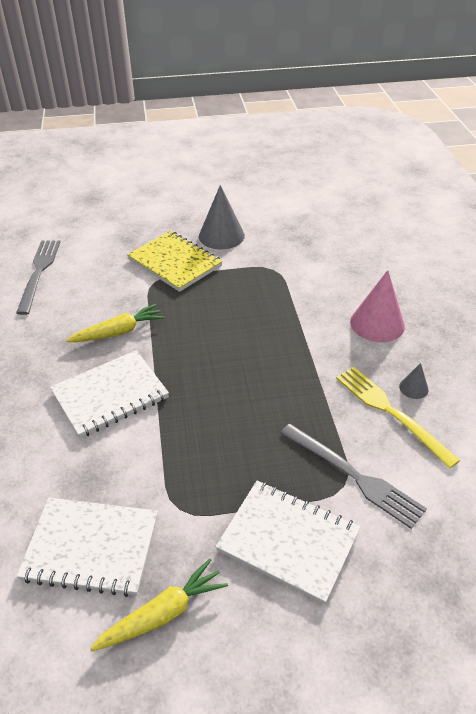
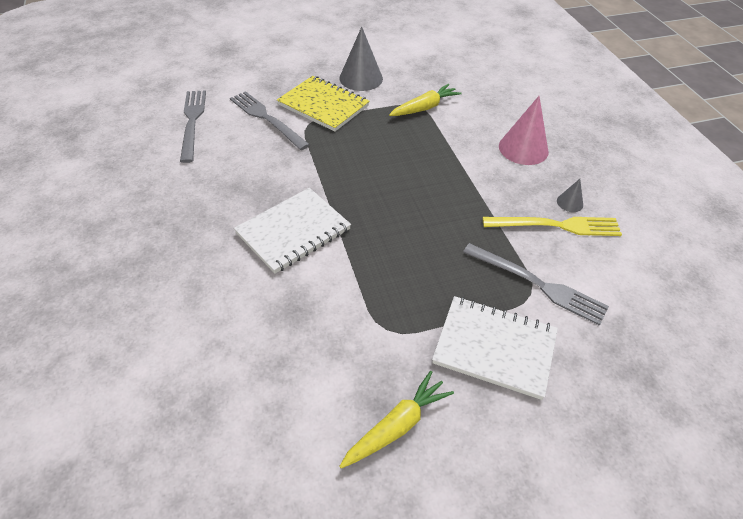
camera: 10 degrees left, 5 degrees up
white notebook [16,498,158,597] -> none
yellow carrot [66,304,165,342] -> yellow carrot moved to [389,84,462,116]
yellow fork [336,367,460,469] -> yellow fork turned 135 degrees clockwise [482,217,622,236]
none -> grey fork [230,91,310,150]

